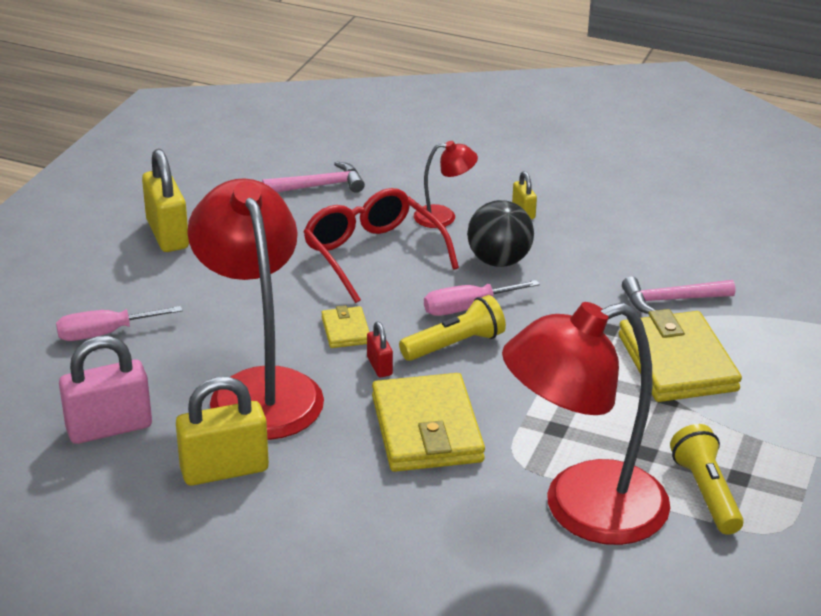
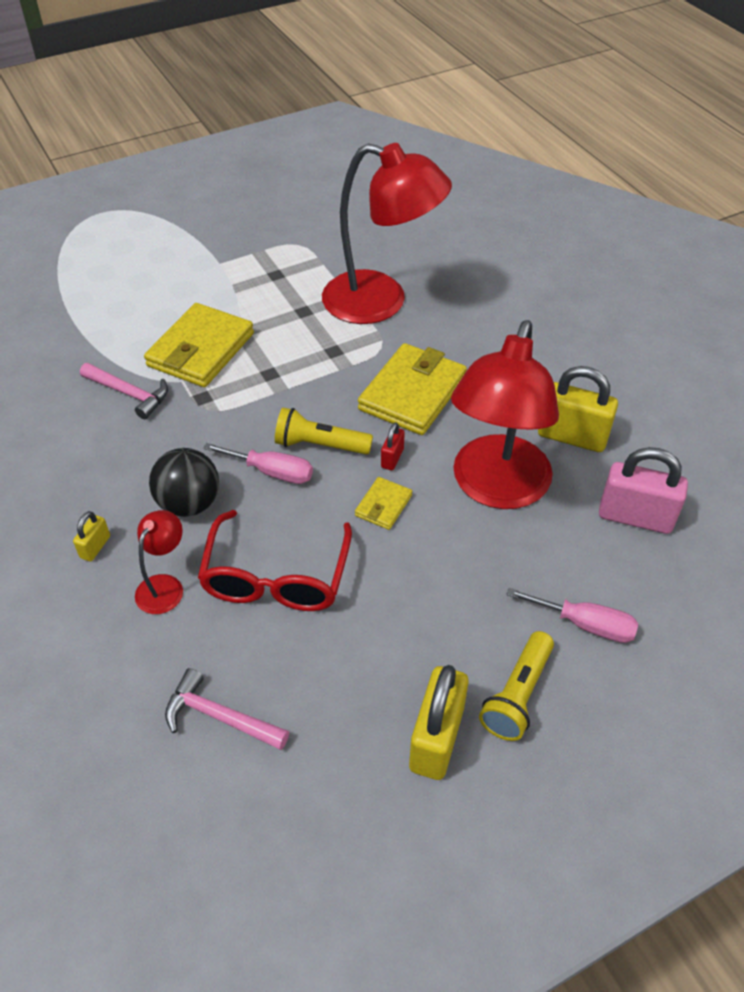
camera: 140 degrees left, 15 degrees up
red lamp [414,141,478,228] -> red lamp turned 75 degrees clockwise [135,510,183,614]
yellow flashlight [670,424,744,535] -> yellow flashlight moved to [479,631,554,741]

